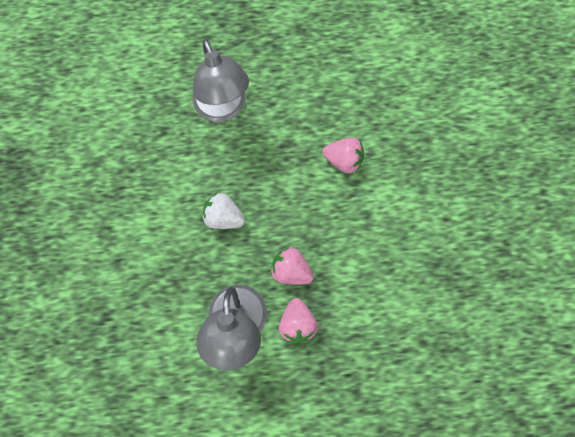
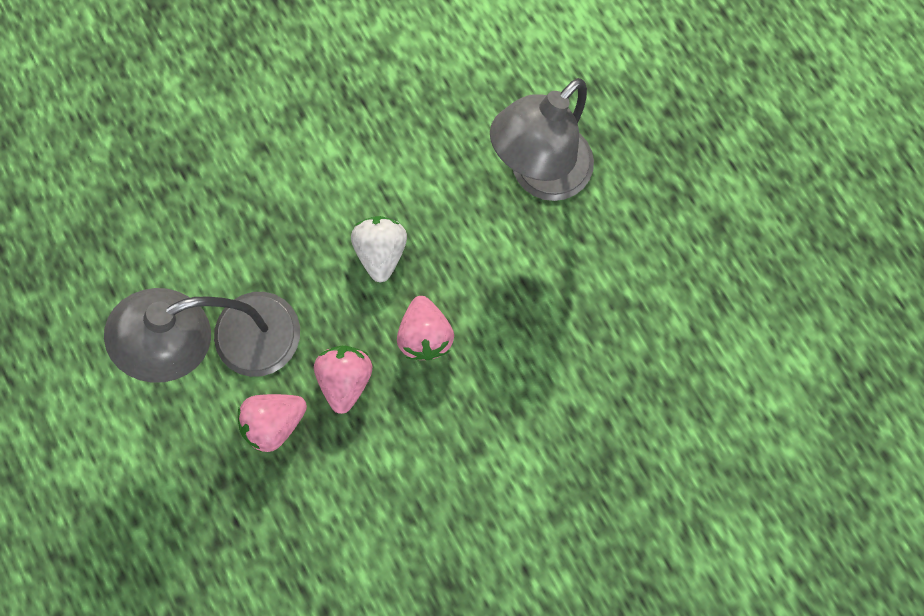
camera: 65 degrees right, 5 degrees up
pink strawberry [322,138,364,174] -> pink strawberry moved to [397,296,454,360]

